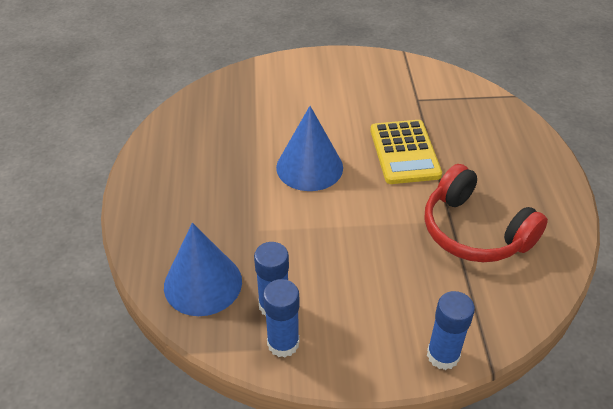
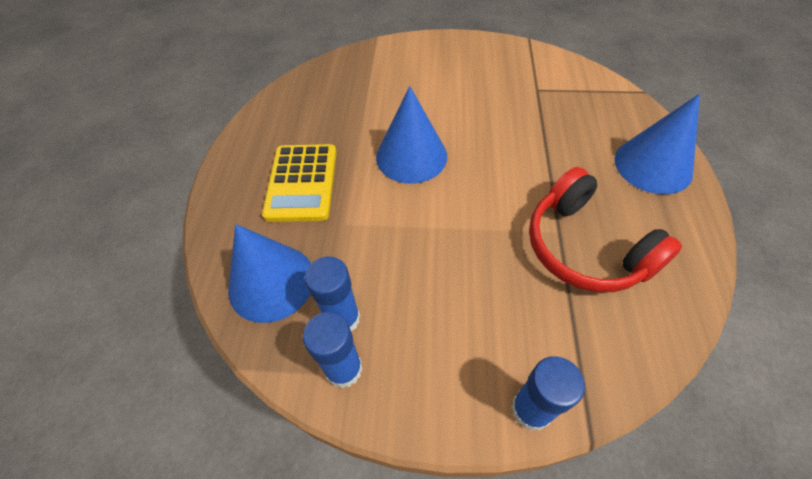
camera: 10 degrees right, 10 degrees up
yellow calculator [370,120,442,184] -> yellow calculator moved to [262,144,337,222]
none -> blue cone [615,94,700,194]

